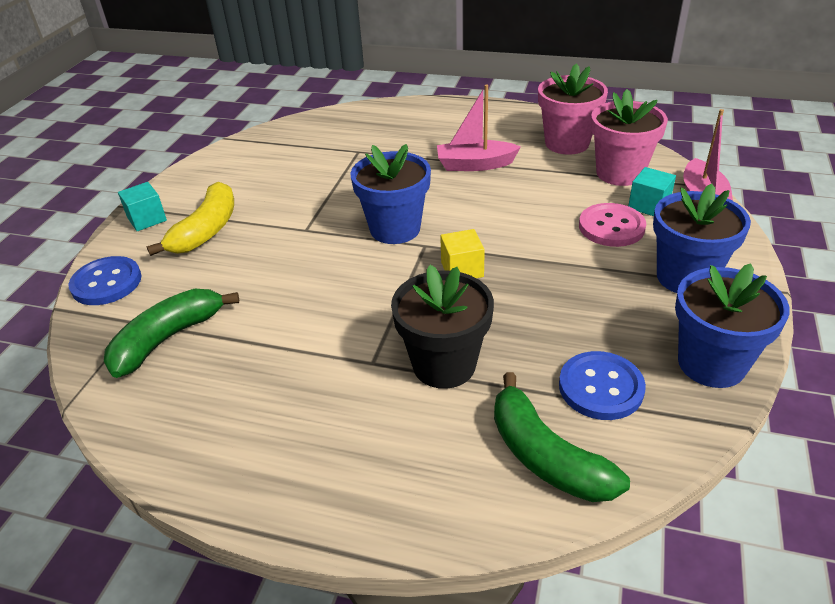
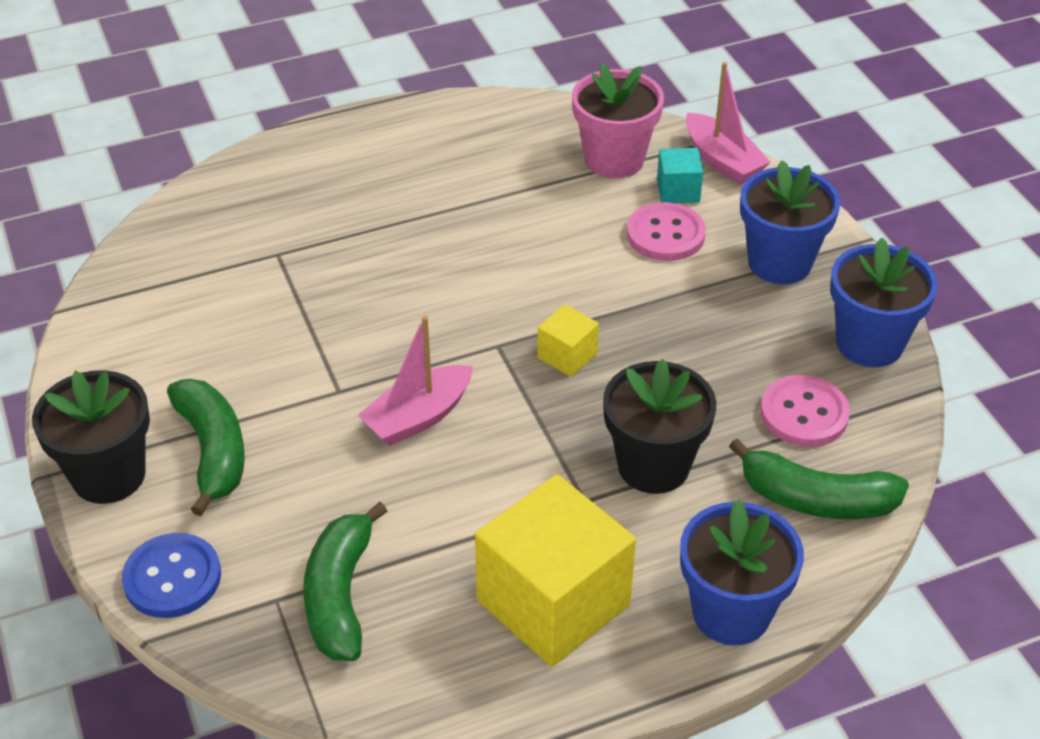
camera: 40 degrees left, 5 degrees up
turquoise cube [118,182,167,231] -> black flower pot [32,370,150,504]
yellow banana [147,182,234,256] -> green banana [167,379,245,516]
blue flower pot [350,144,431,244] -> blue flower pot moved to [680,500,804,645]
pink boat [437,85,521,171] -> pink boat moved to [358,315,473,446]
pink flower pot [538,64,608,155] -> none
blue button [559,351,646,420] -> pink button [760,375,850,447]
none -> yellow cube [475,474,636,667]

